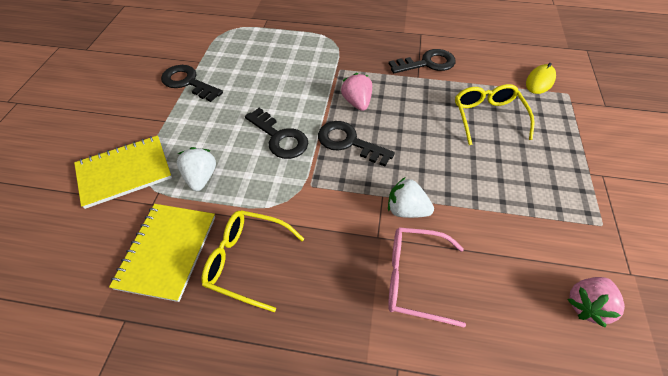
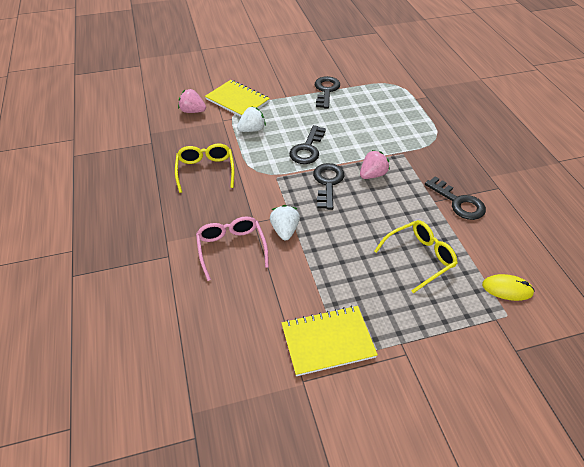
camera: 65 degrees right, 5 degrees down
yellow notebook [109,204,215,302] -> yellow notebook moved to [282,305,378,376]
pink strawberry [567,277,625,328] -> pink strawberry moved to [178,89,206,113]

